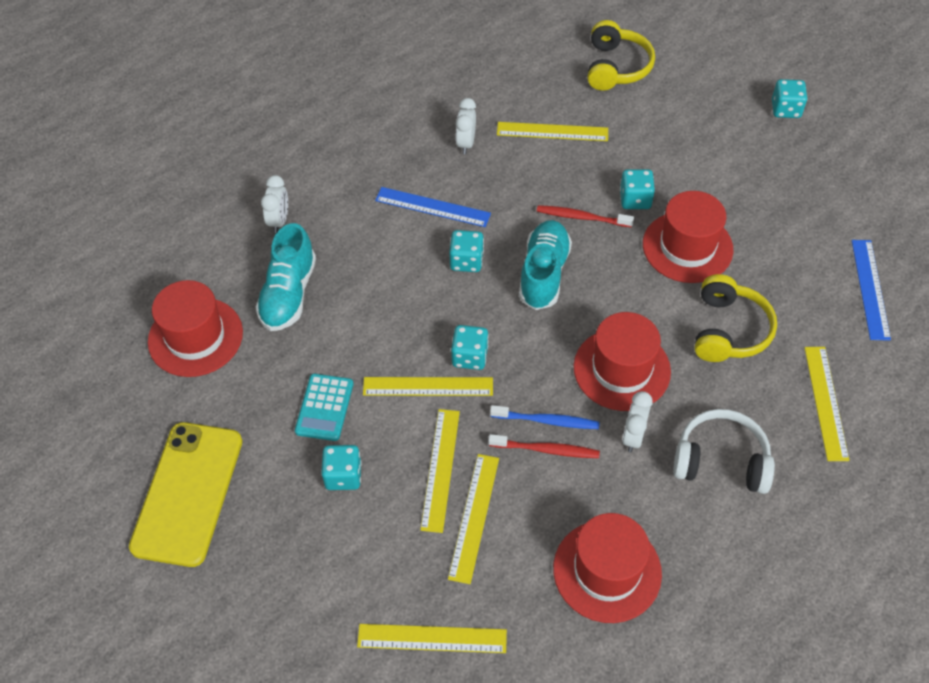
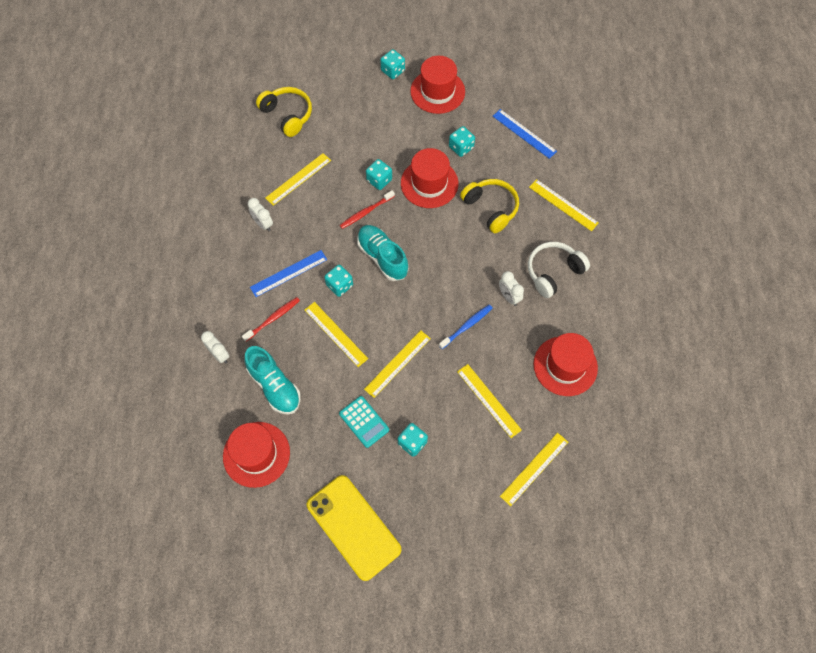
camera: 50 degrees left, 10 degrees up
yellow ruler [420,409,460,533] -> yellow ruler moved to [305,302,368,367]
turquoise dice [451,325,489,370] -> turquoise dice moved to [449,126,475,157]
red toothbrush [489,434,600,458] -> red toothbrush moved to [242,297,300,342]
red hat [574,312,671,411] -> red hat moved to [410,56,465,114]

